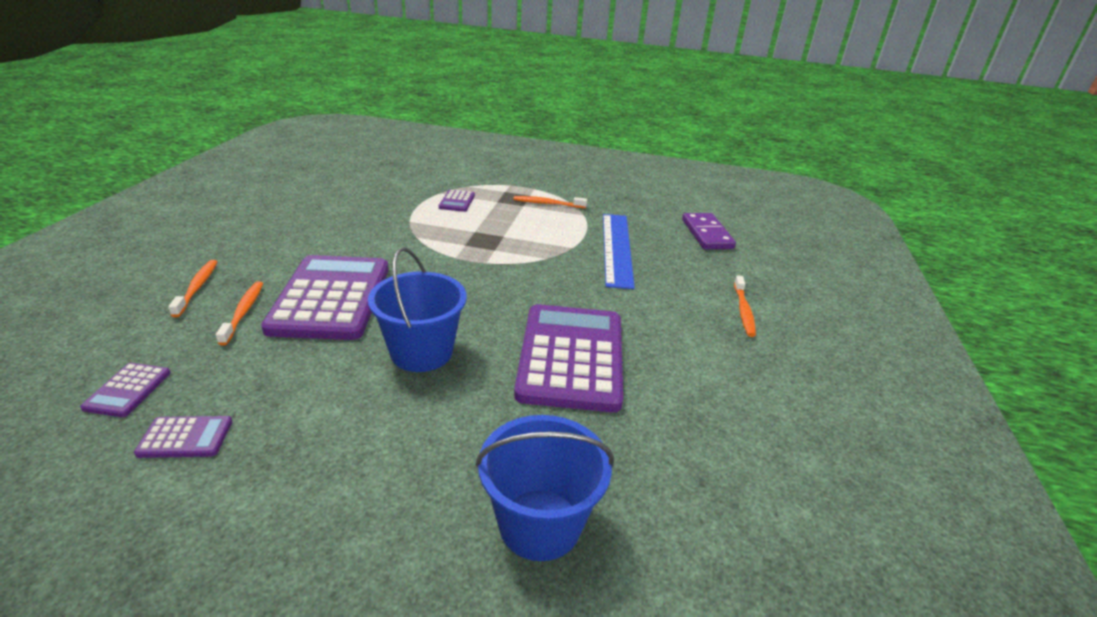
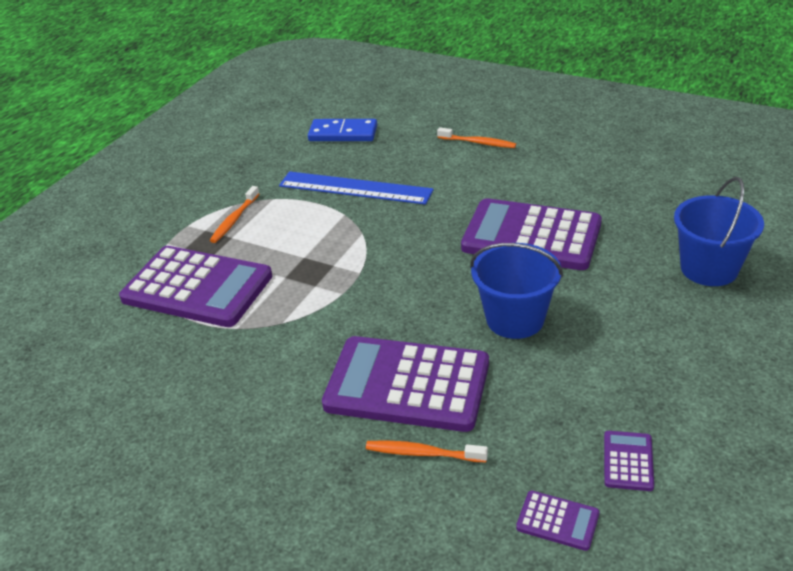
camera: 70 degrees left, 5 degrees up
orange toothbrush [168,260,217,317] -> none
purple calculator [439,190,475,212] -> purple calculator [119,246,272,327], size x2.42
purple domino [682,213,736,249] -> blue domino [308,119,377,141]

